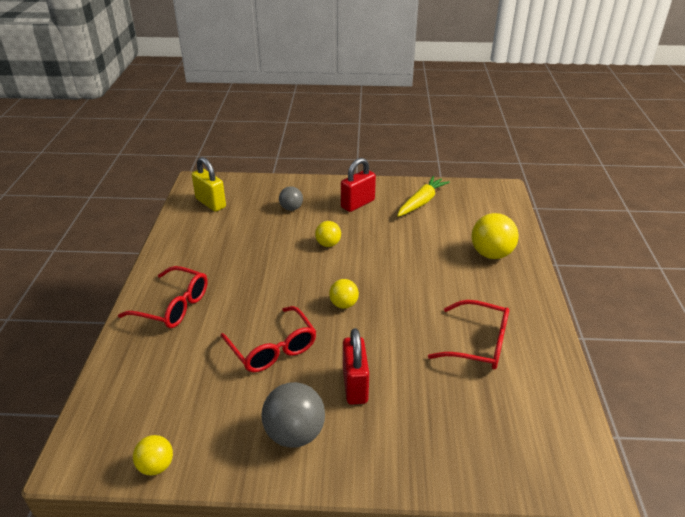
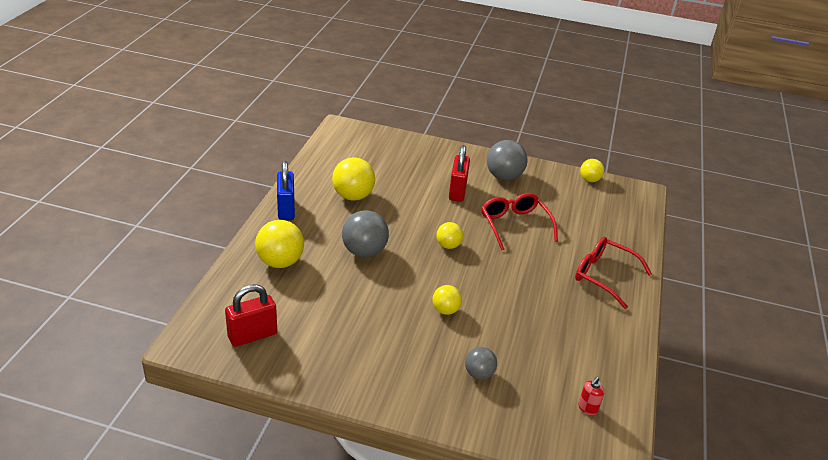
camera: 170 degrees left, 0 degrees up
yellow padlock [192,157,226,212] -> red soap dispenser [578,377,605,415]
red padlock [341,158,376,212] -> red padlock moved to [225,284,277,347]
yellow carrot [397,176,450,217] -> none
red glasses [428,300,509,369] -> yellow ball [332,158,375,201]
none -> blue padlock [277,161,295,220]
none -> grey ball [342,210,389,257]

